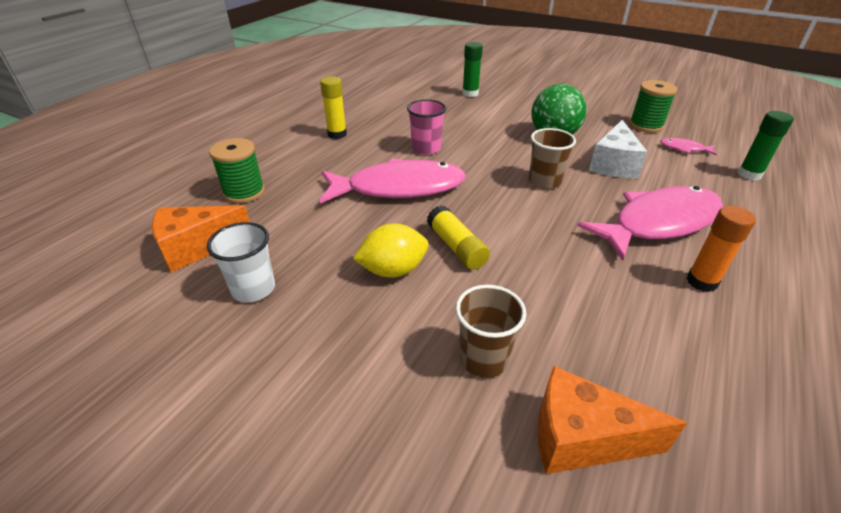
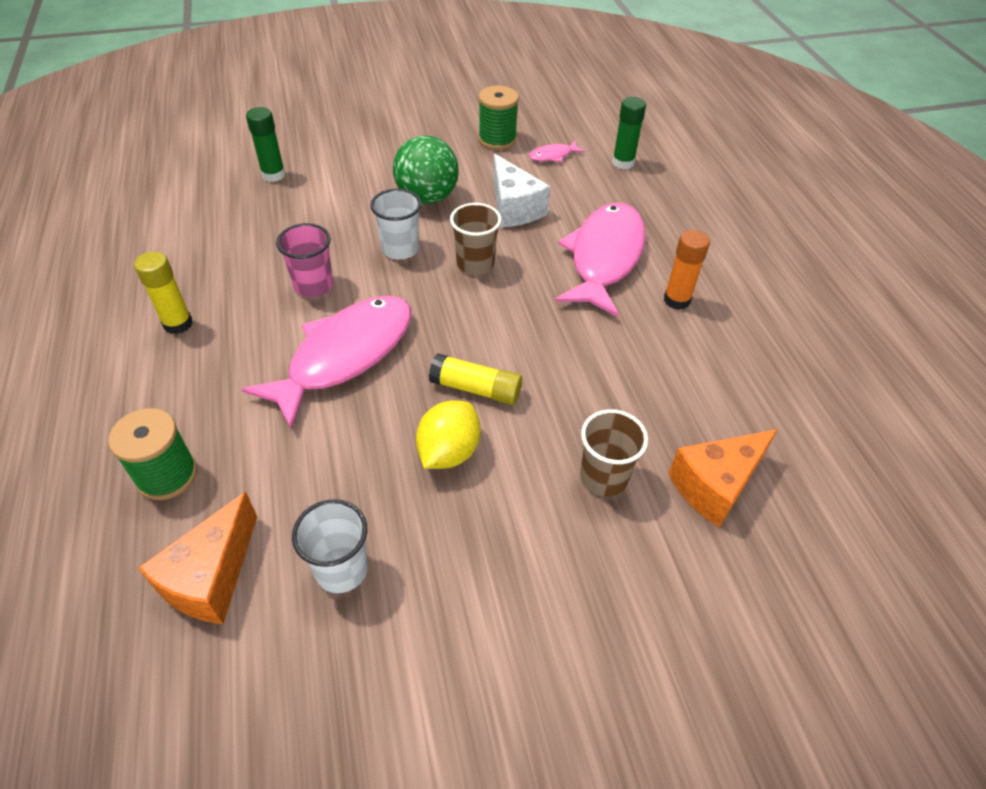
camera: 45 degrees left, 10 degrees up
none -> white cup [370,189,421,260]

